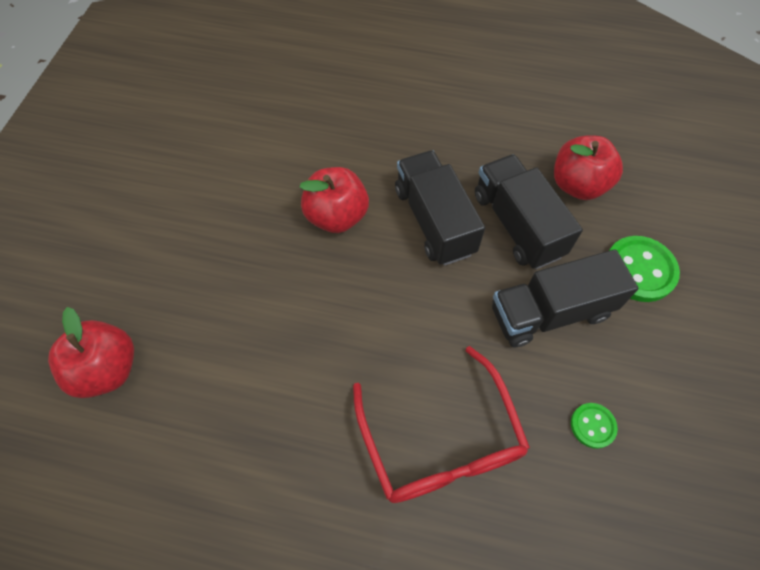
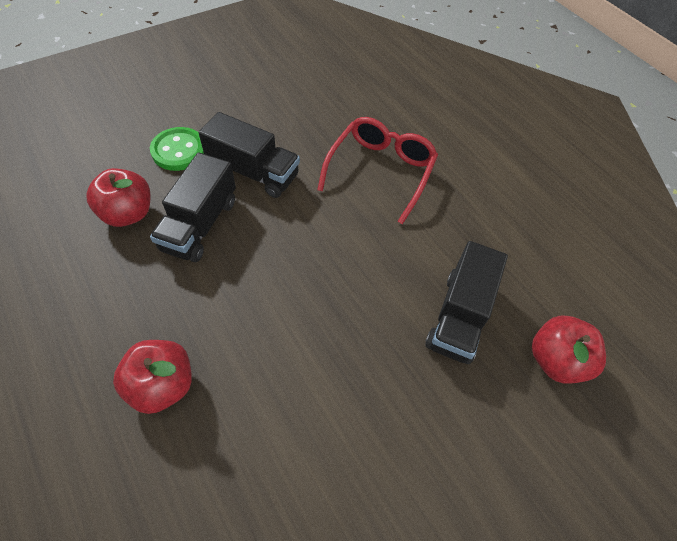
camera: 140 degrees left, 5 degrees down
red apple [300,167,369,233] -> red apple moved to [113,340,192,414]
black truck [395,150,485,266] -> black truck moved to [425,241,508,364]
green button [571,403,618,449] -> none

